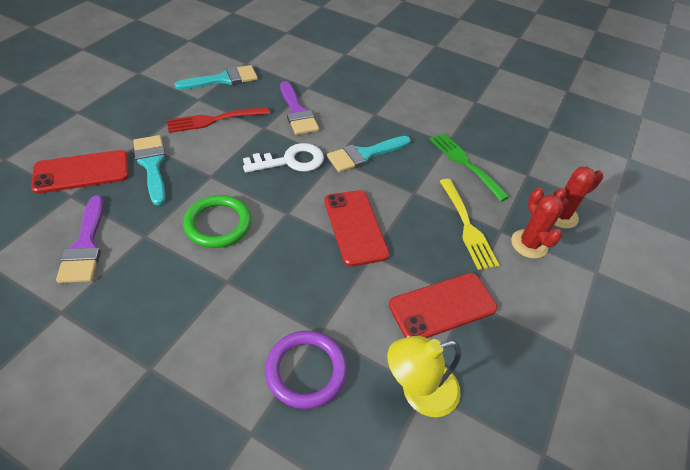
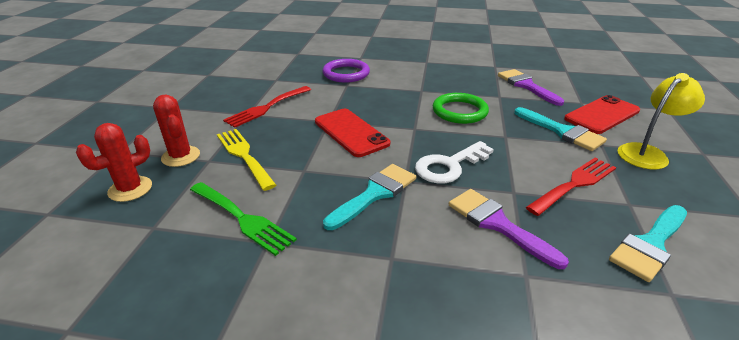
camera: 165 degrees right, 15 degrees down
yellow lamp [387,336,461,417] -> yellow lamp moved to [617,73,705,169]
red phone [389,273,498,338] -> red fork [223,86,311,128]

